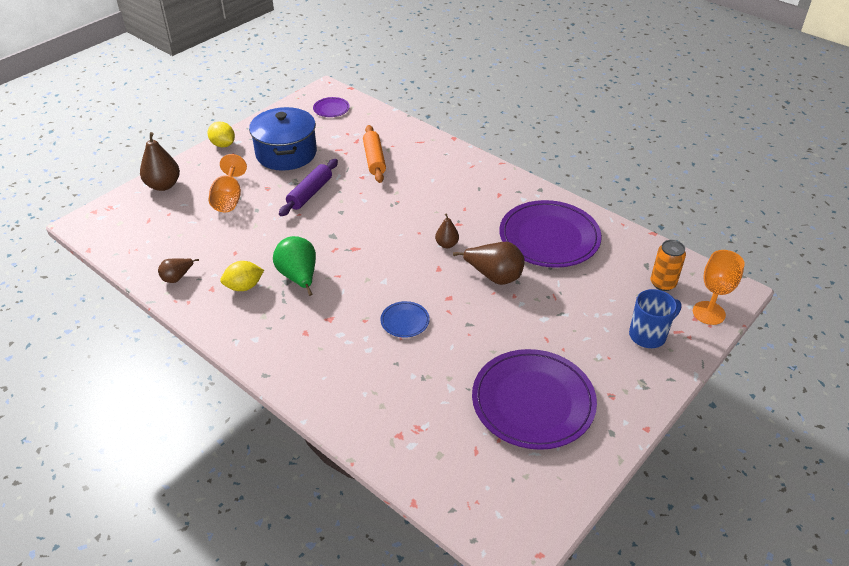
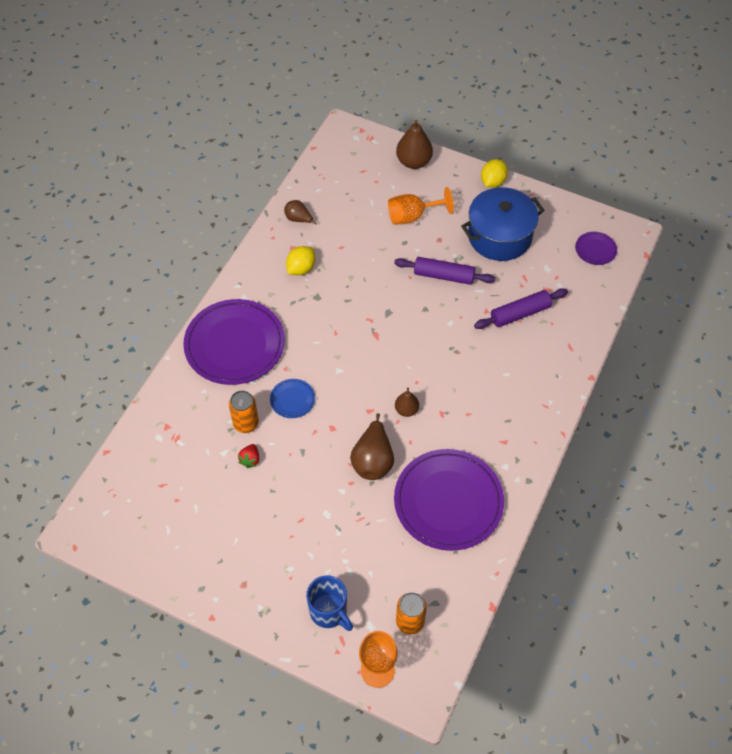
camera: 75 degrees right, 15 degrees up
yellow lemon [220,261,264,291] -> yellow lemon turned 75 degrees clockwise [286,246,315,275]
green pear [273,236,316,296] -> none
orange rolling pin [363,125,386,183] -> purple rolling pin [474,288,568,329]
purple plate [472,349,597,450] -> purple plate moved to [183,299,285,385]
none -> orange can [229,390,259,433]
none -> red strawberry [238,444,259,468]

